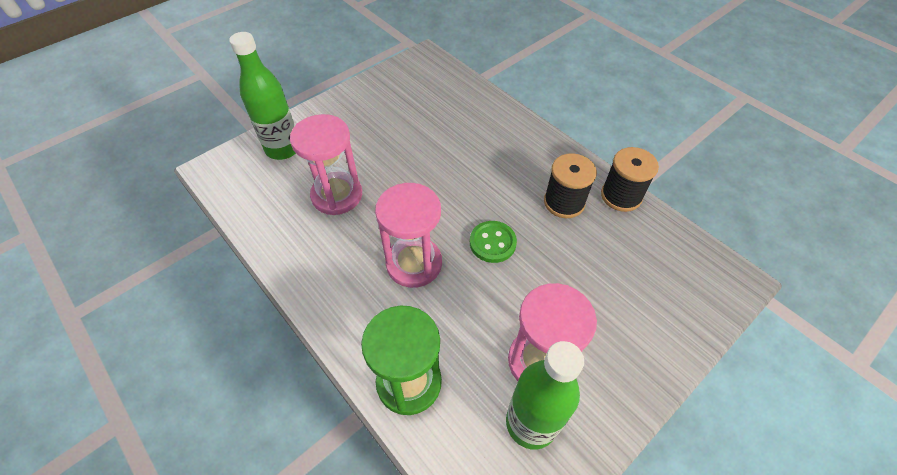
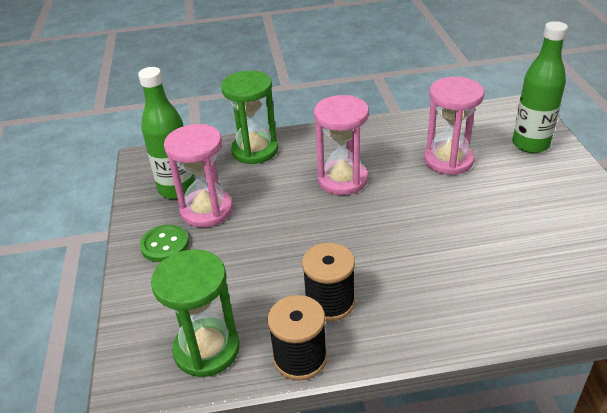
camera: 125 degrees right, 15 degrees down
green button [470,221,517,263] -> green button moved to [140,225,189,262]
none -> green hourglass [151,249,240,377]

